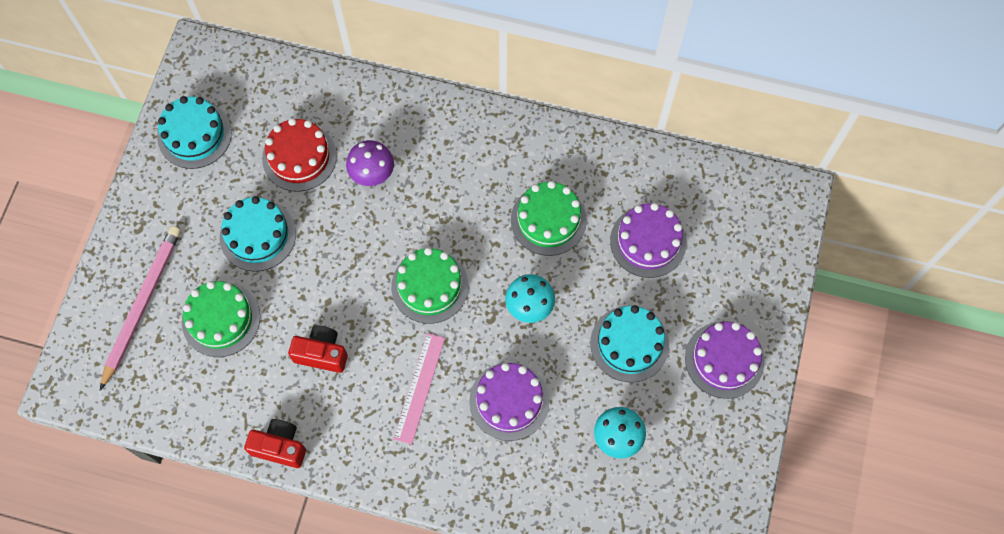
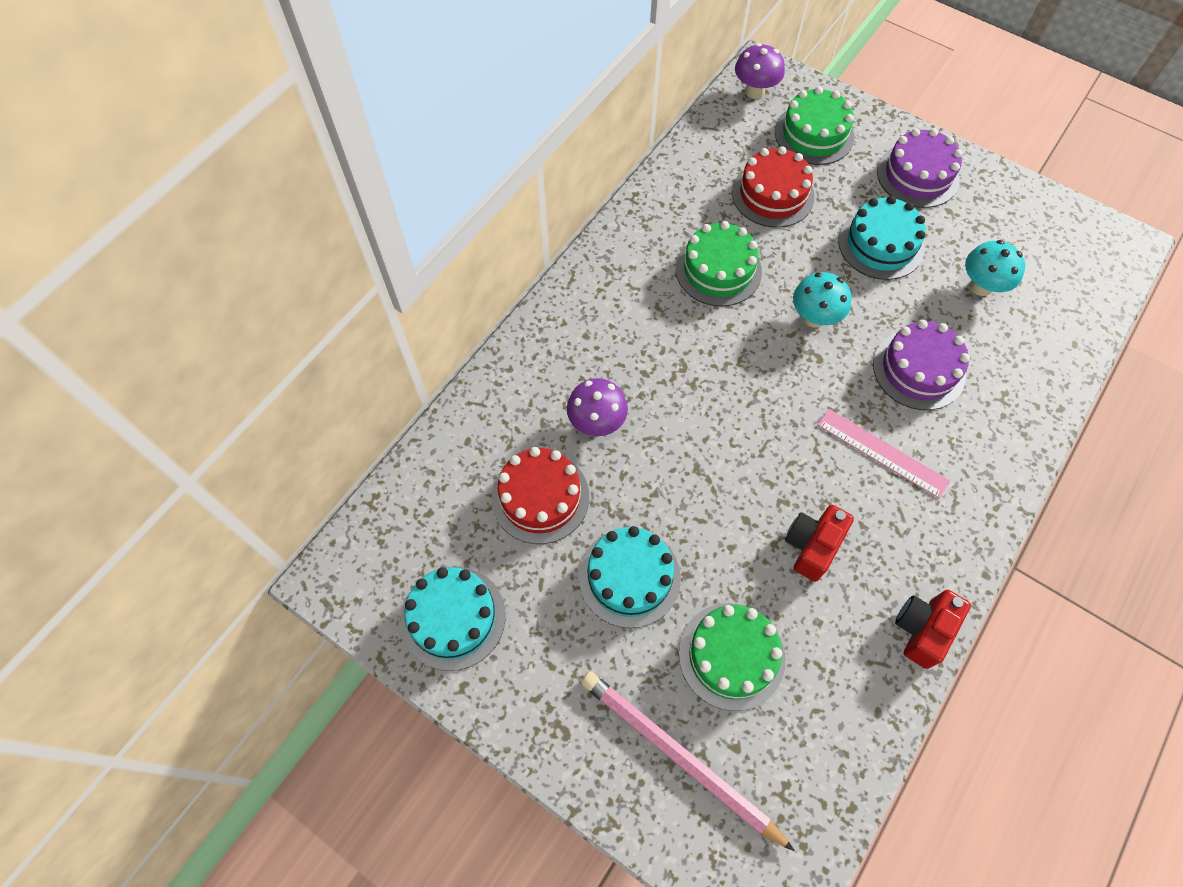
camera: 70 degrees left, 5 degrees down
green cake [391,247,469,324] -> green cake moved to [775,87,854,165]
purple cake [610,203,687,278] -> red cake [732,146,815,228]
none -> purple mushroom [735,43,785,99]

